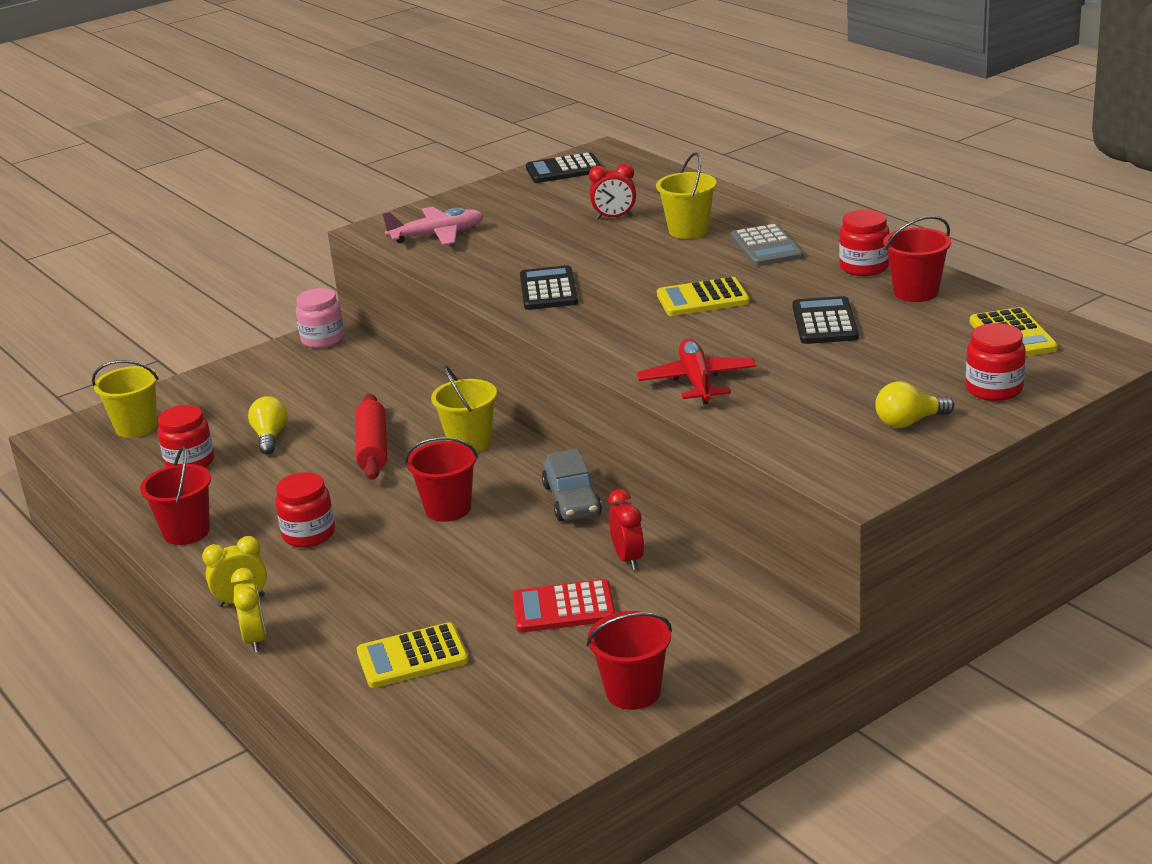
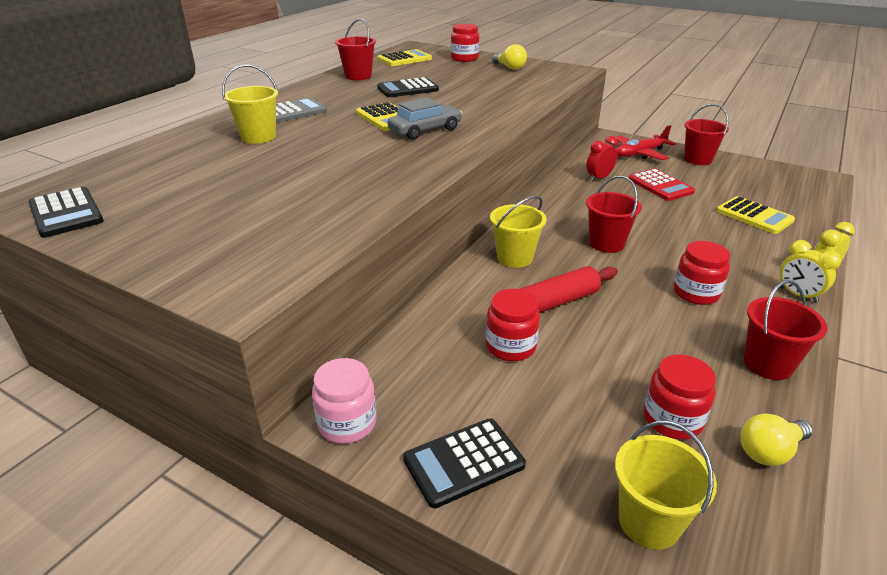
camera: 115 degrees left, 5 degrees up
yellow light bulb [248,396,288,454] -> yellow light bulb moved to [740,414,813,466]
pink plane [382,207,484,245] -> none
black calculator [520,265,578,310] -> black calculator moved to [403,418,526,508]
grey car [542,449,602,521] -> grey car moved to [388,97,462,140]
red clock [589,163,636,219] -> none
red plane [637,339,756,404] -> red plane moved to [616,125,676,160]
red jar [839,210,890,276] -> red jar moved to [486,289,540,361]

